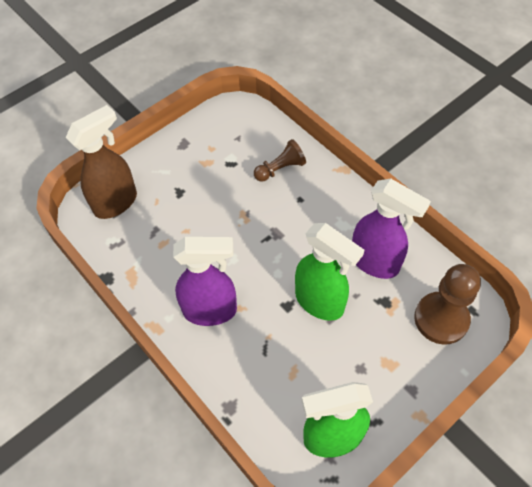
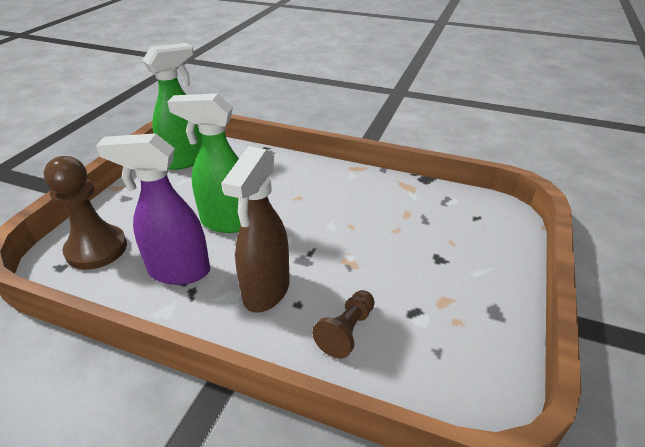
camera: 150 degrees right, 20 degrees down
brown spray bottle [65,105,137,219] -> brown spray bottle moved to [221,146,290,313]
purple spray bottle [173,237,237,326] -> none

